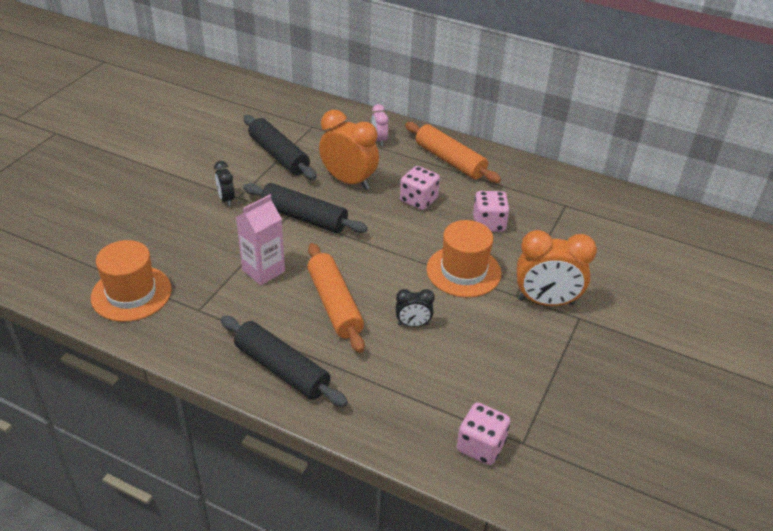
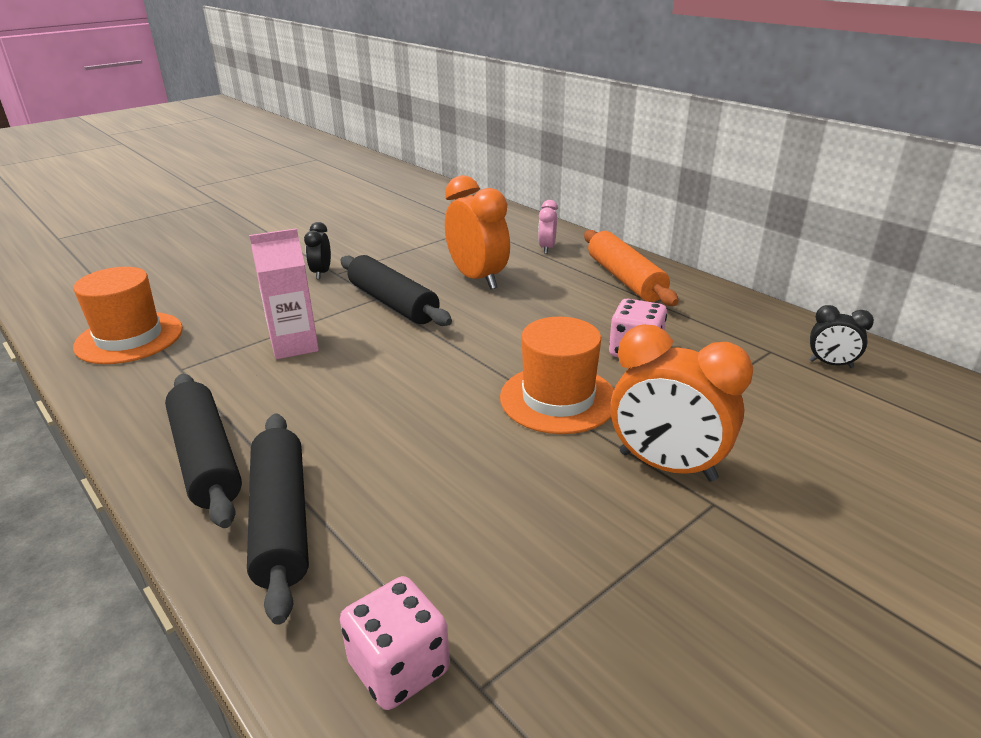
camera: 25 degrees right, 10 degrees down
black rolling pin [243,115,317,180] -> black rolling pin moved to [247,414,309,625]
orange rolling pin [307,243,365,353] -> none
black clock [396,289,435,327] -> black clock moved to [809,305,874,368]
pink dice [400,166,440,210] -> none

